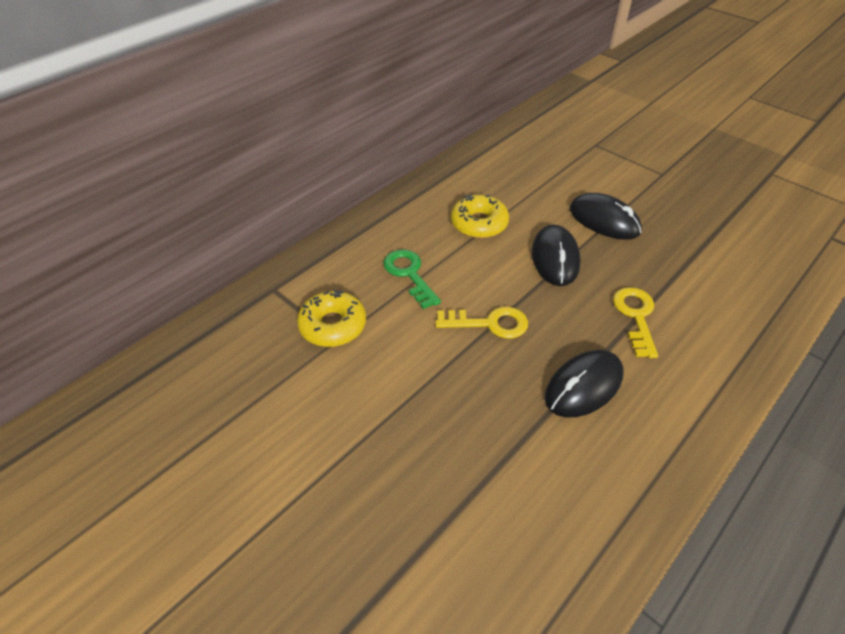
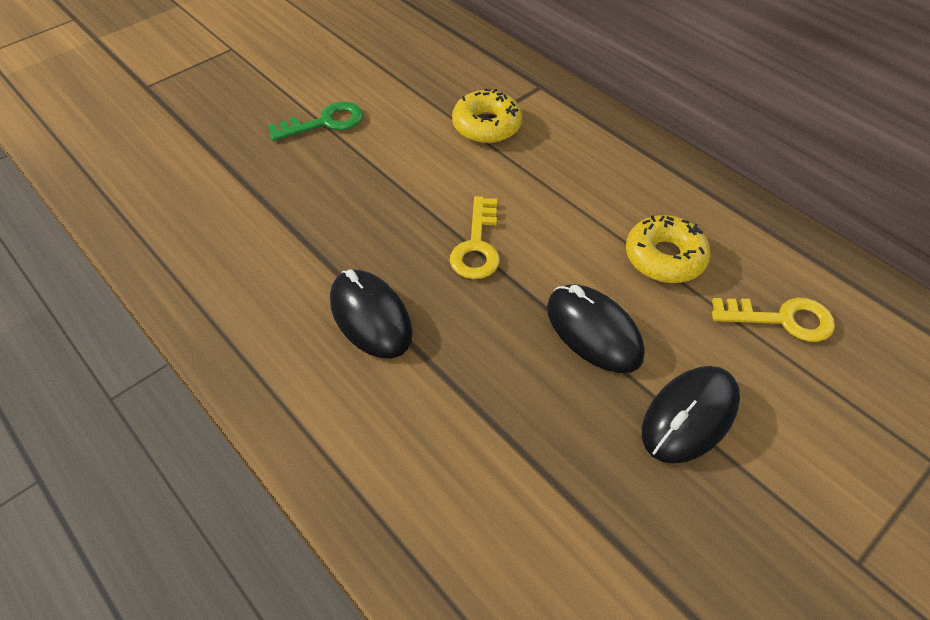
camera: 95 degrees right, 5 degrees up
green key [383,249,441,309] -> green key moved to [268,102,363,141]
black mouse [532,225,581,286] -> black mouse turned 45 degrees clockwise [547,284,645,373]
yellow key [613,287,658,358] -> yellow key moved to [712,298,835,342]

